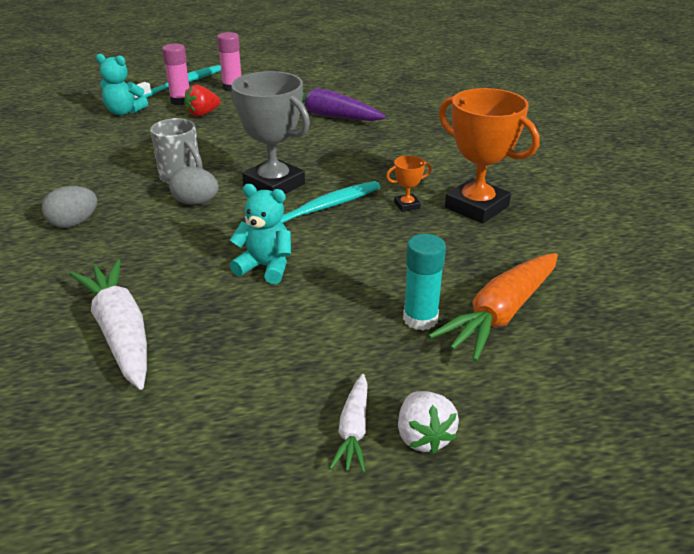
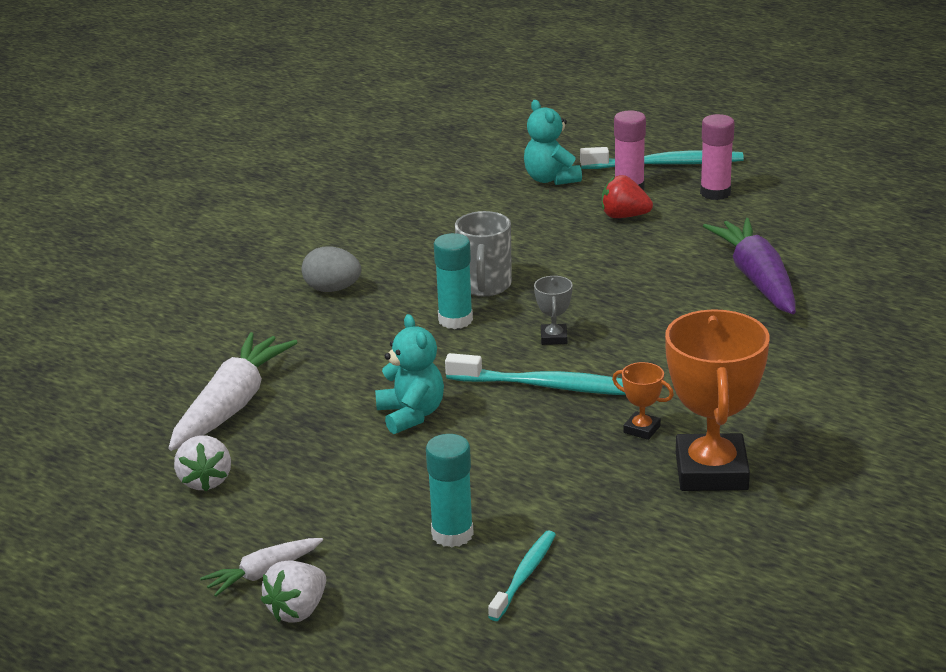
camera: 50 degrees right, 5 degrees down
grey egg [169,167,219,205] -> turquoise glue stick [434,233,473,329]
grey trophy [231,71,310,194] -> grey trophy [534,276,573,345], size x0.44
orange carrot [428,253,558,362] -> turquoise toothbrush [488,530,556,621]
none -> white strawberry [174,435,231,491]

